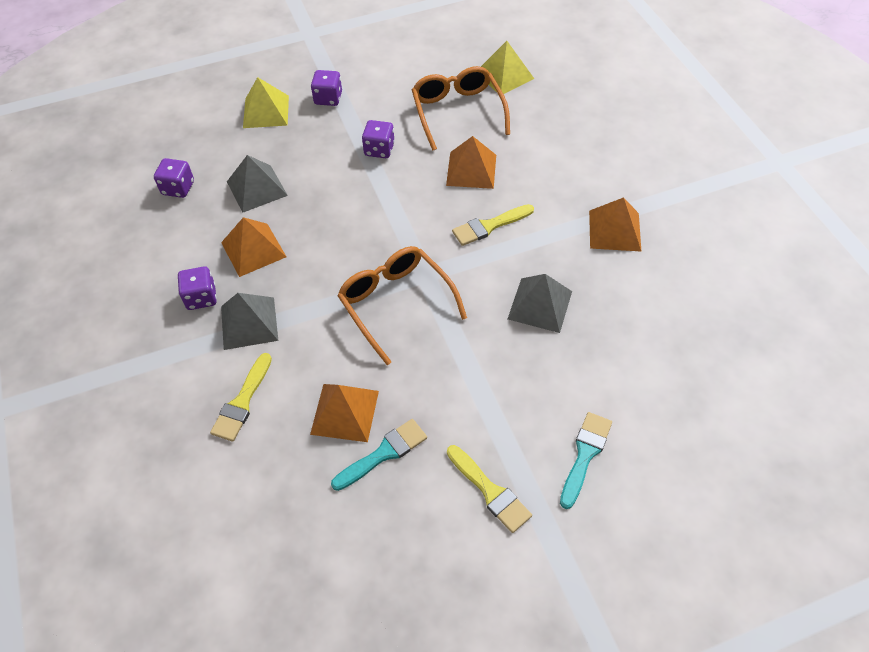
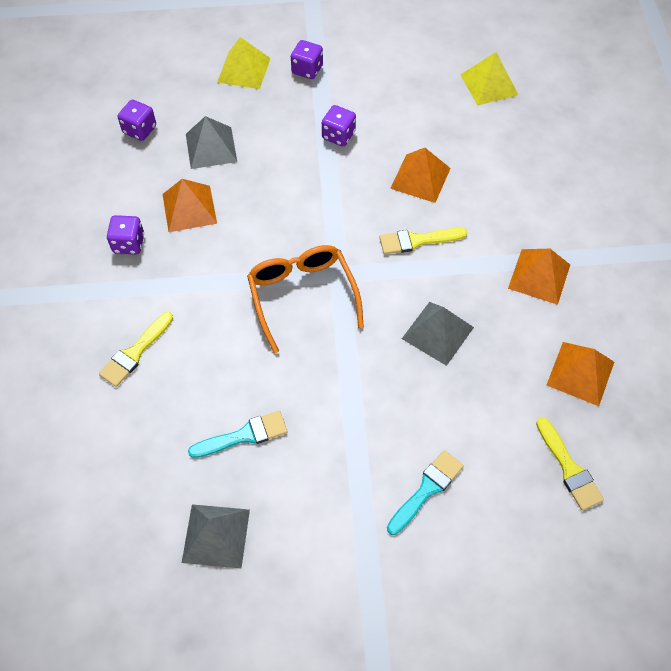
camera: 15 degrees right, 5 degrees up
grey pyramid [221,293,278,350] -> grey pyramid moved to [182,504,250,568]
orange pyramid [310,384,379,442] -> orange pyramid moved to [547,342,614,406]
orange glasses [412,66,510,151] -> none
yellow brush [447,445,532,533] -> yellow brush moved to [536,417,604,511]

